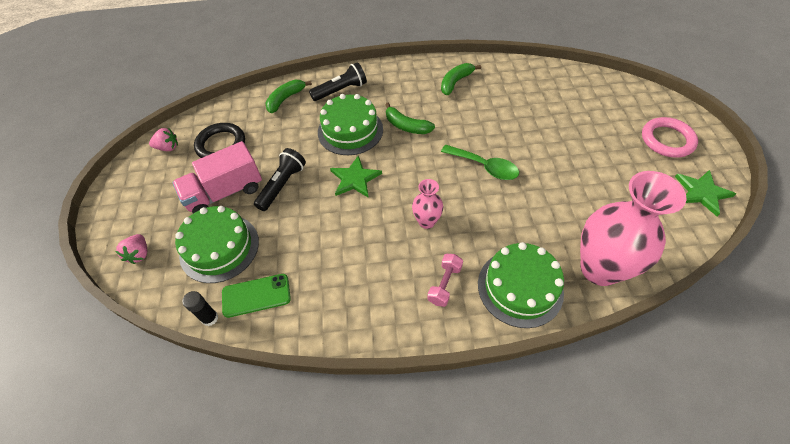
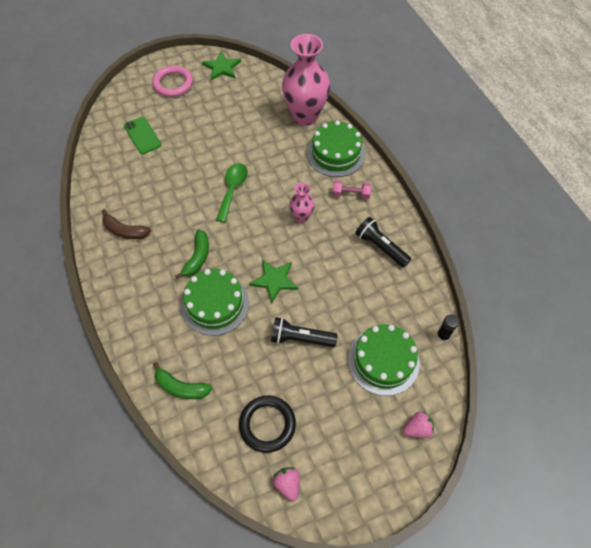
camera: 110 degrees left, 5 degrees up
pink truck [172,141,262,213] -> none
green phone [222,274,291,318] -> green phone moved to [124,117,161,154]
black flashlight [309,62,367,101] -> black flashlight moved to [355,217,411,267]
green banana [441,63,481,95] -> brown banana [102,209,151,239]

